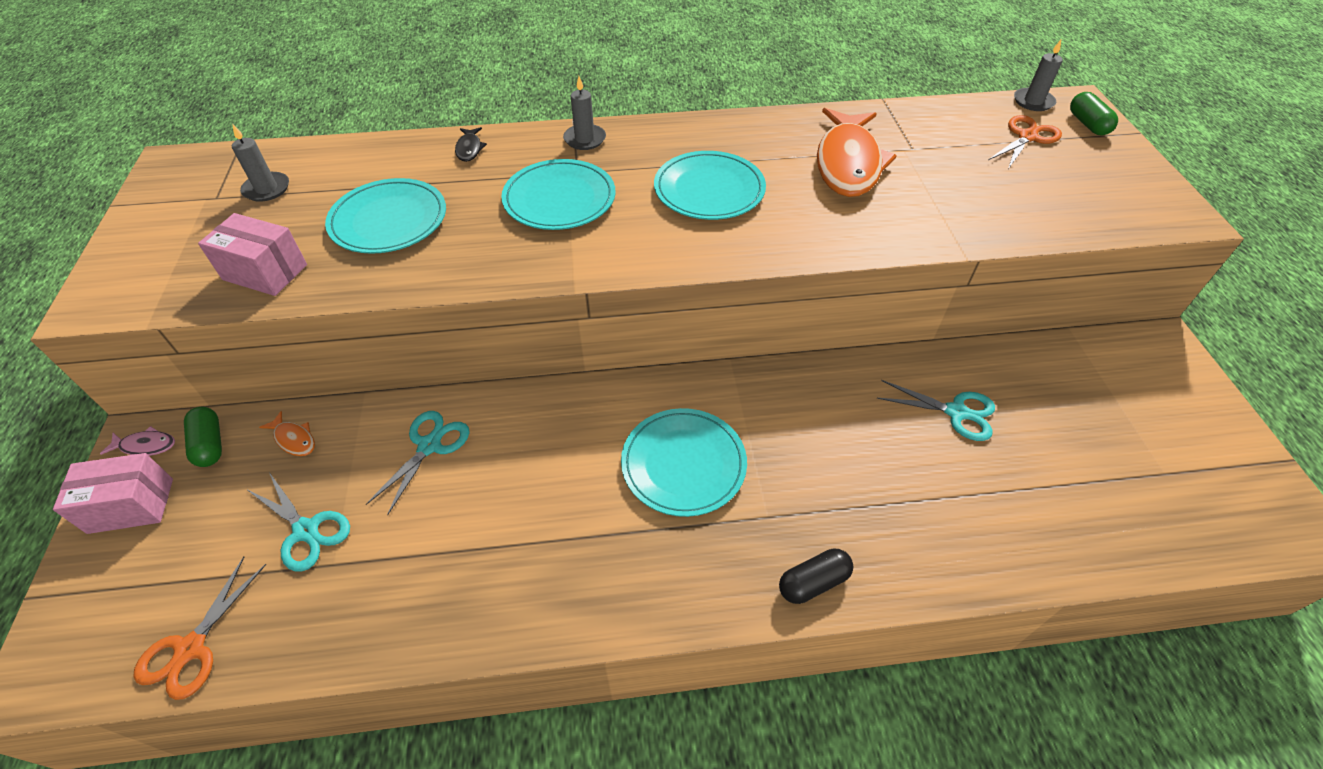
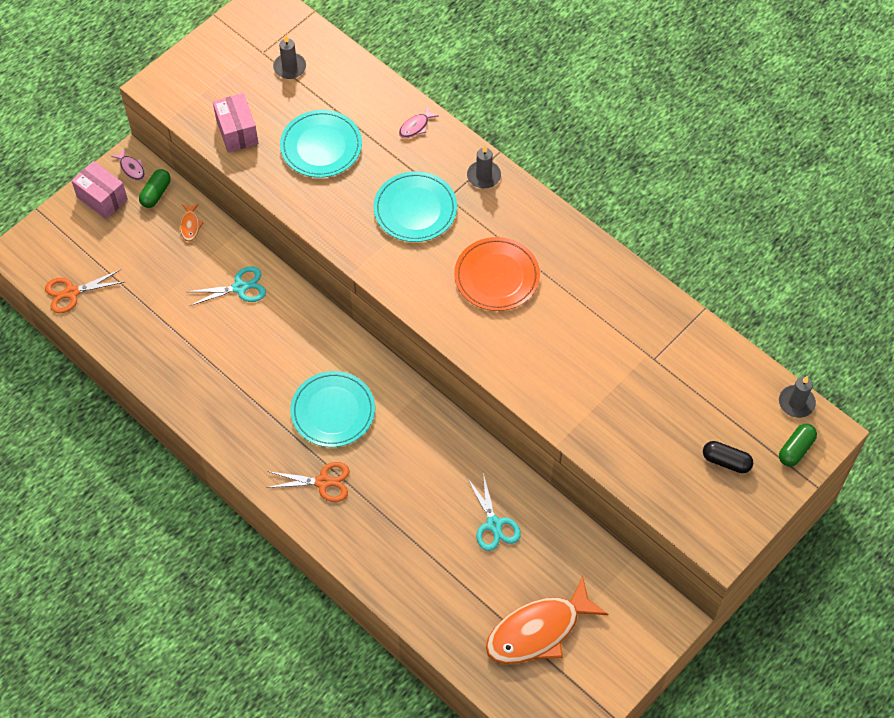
camera: 50 degrees right, 10 degrees up
turquoise scissors [248,472,350,571] -> none
black fish [455,127,487,162] -> pink fish [399,107,439,138]
turquoise plate [654,151,766,220] -> orange plate [454,237,540,311]
black capsule [779,549,853,604] -> black capsule moved to [703,441,753,473]
orange fish [817,108,897,197] -> orange fish moved to [486,576,608,664]
orange scissors [988,115,1062,169] -> orange scissors moved to [266,462,350,502]

